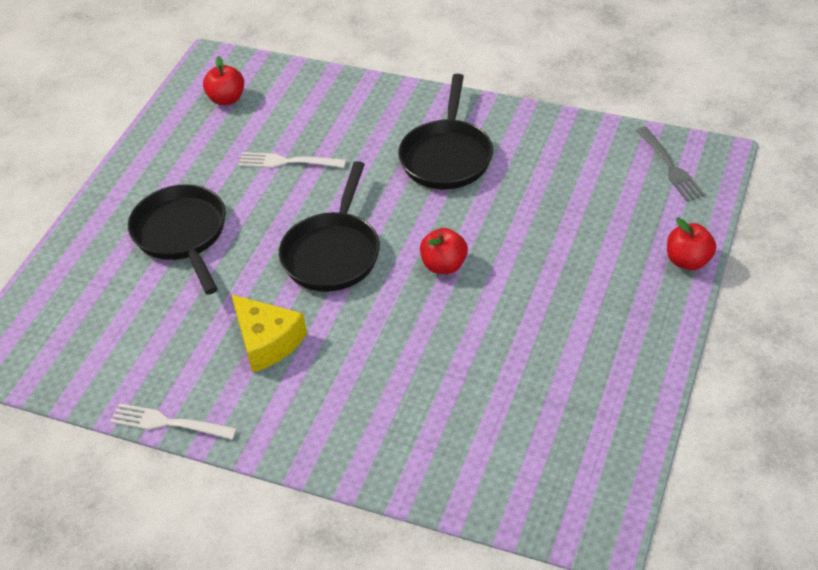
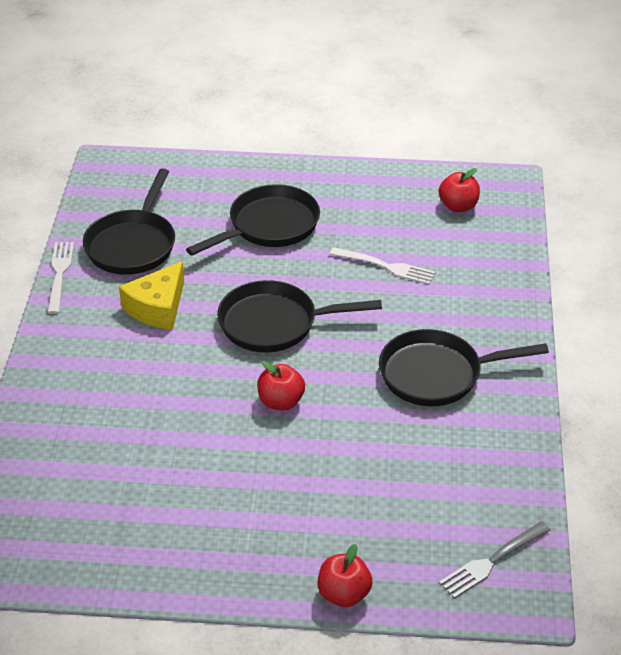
camera: 70 degrees right, 5 degrees down
white fork [238,152,346,168] -> white fork turned 120 degrees clockwise [330,247,436,285]
none -> black pan [83,169,175,275]

